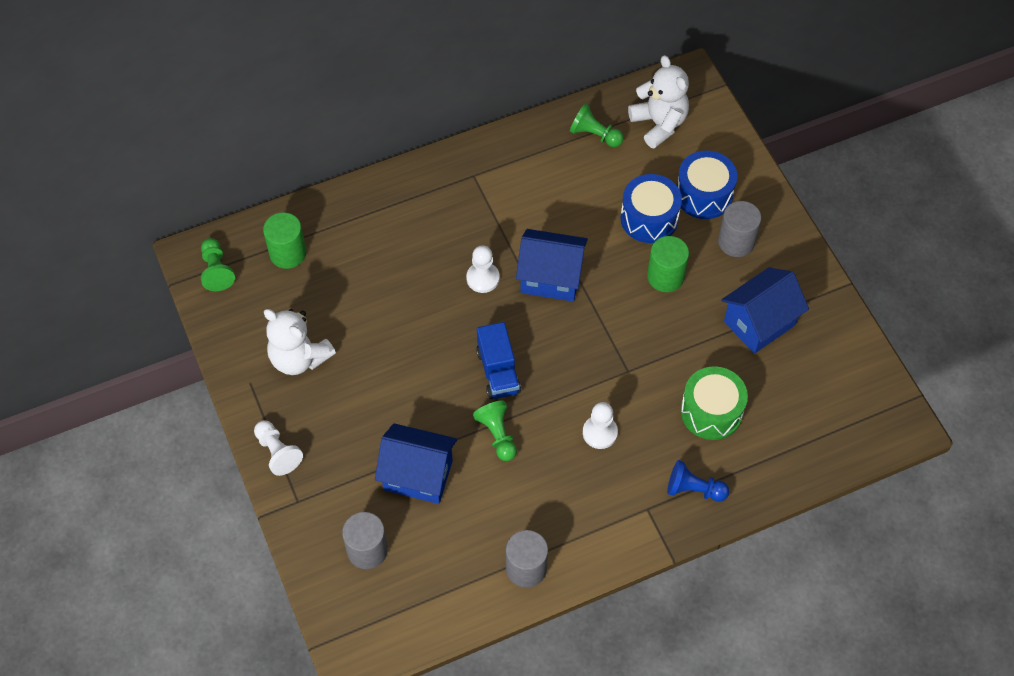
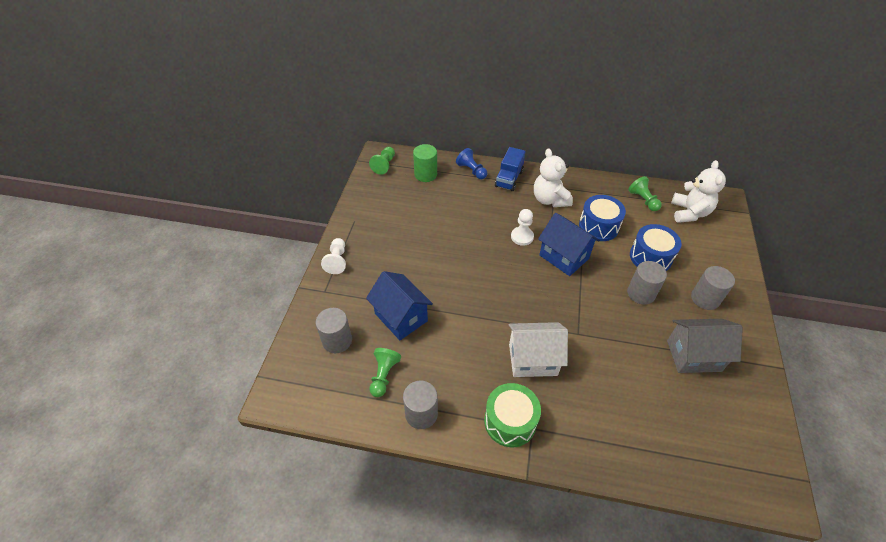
camera: 35 degrees right, 10 degrees down
white teddy bear [264,309,336,375] -> white teddy bear moved to [534,148,573,207]
green pawn [473,400,517,461] -> green pawn moved to [369,348,401,397]
blue truck [476,322,521,399] -> blue truck moved to [495,147,526,191]
white pawn [583,402,618,449] -> white house [509,322,568,377]
green cylinder [647,236,689,292] -> grey cylinder [627,261,667,305]
blue pawn [667,460,730,502] -> blue pawn moved to [456,148,487,179]
blue drum [677,151,737,219] -> blue drum moved to [579,195,626,241]
green drum [681,366,748,440] -> green drum moved to [484,383,541,447]
blue house [721,267,809,354] -> grey house [667,319,743,373]

